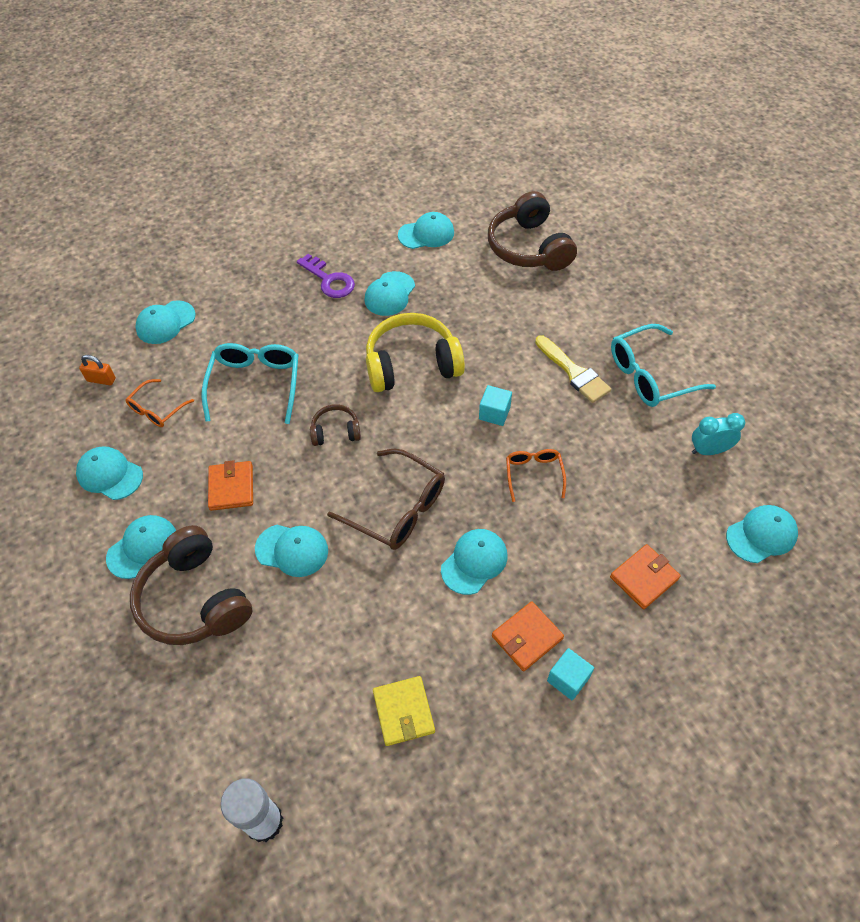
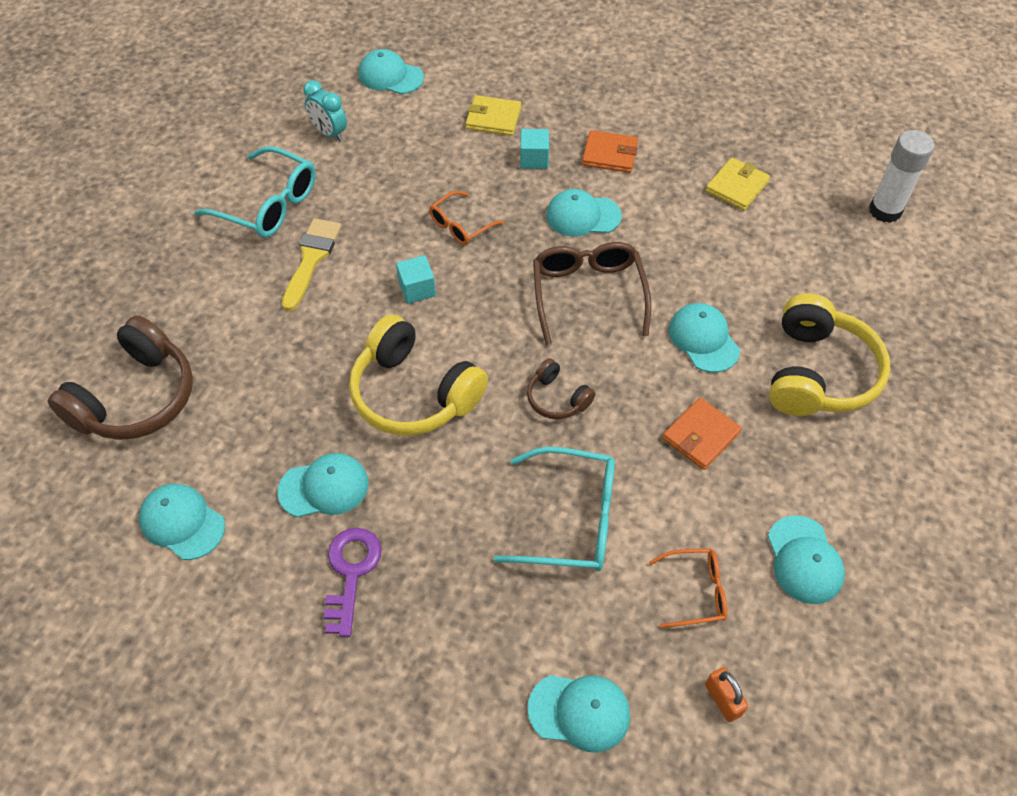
camera: 130 degrees left, 0 degrees up
turquoise cap [106,515,176,579] -> none
brown headphones [130,525,252,645] -> yellow headphones [769,293,891,416]
turquoise glasses [202,343,298,424] -> turquoise glasses turned 135 degrees counterclockwise [494,447,615,571]
turquoise cube [547,648,594,700] -> turquoise cube moved to [520,129,549,169]
orange wallet [610,544,681,609] -> yellow wallet [466,95,521,136]

